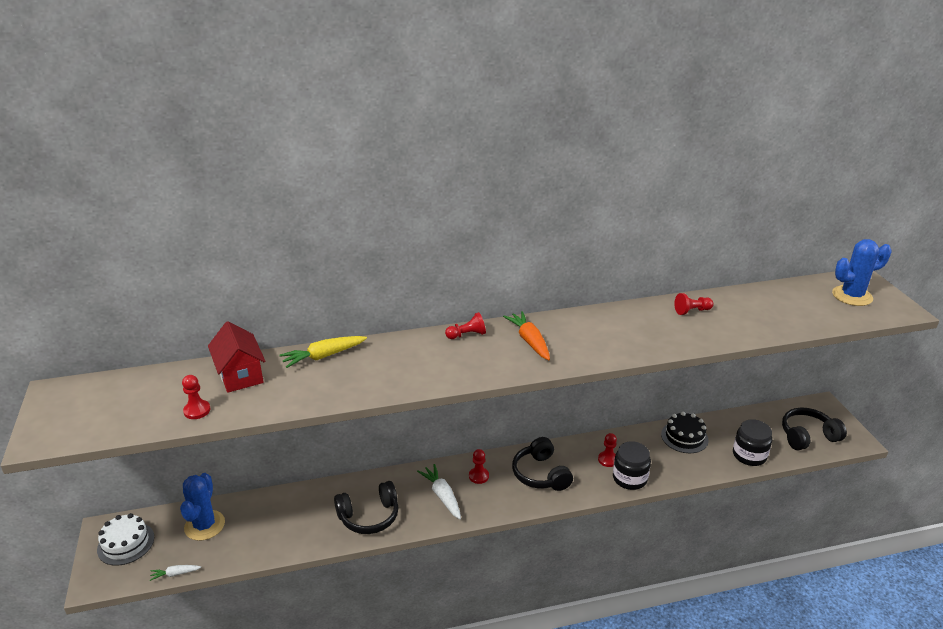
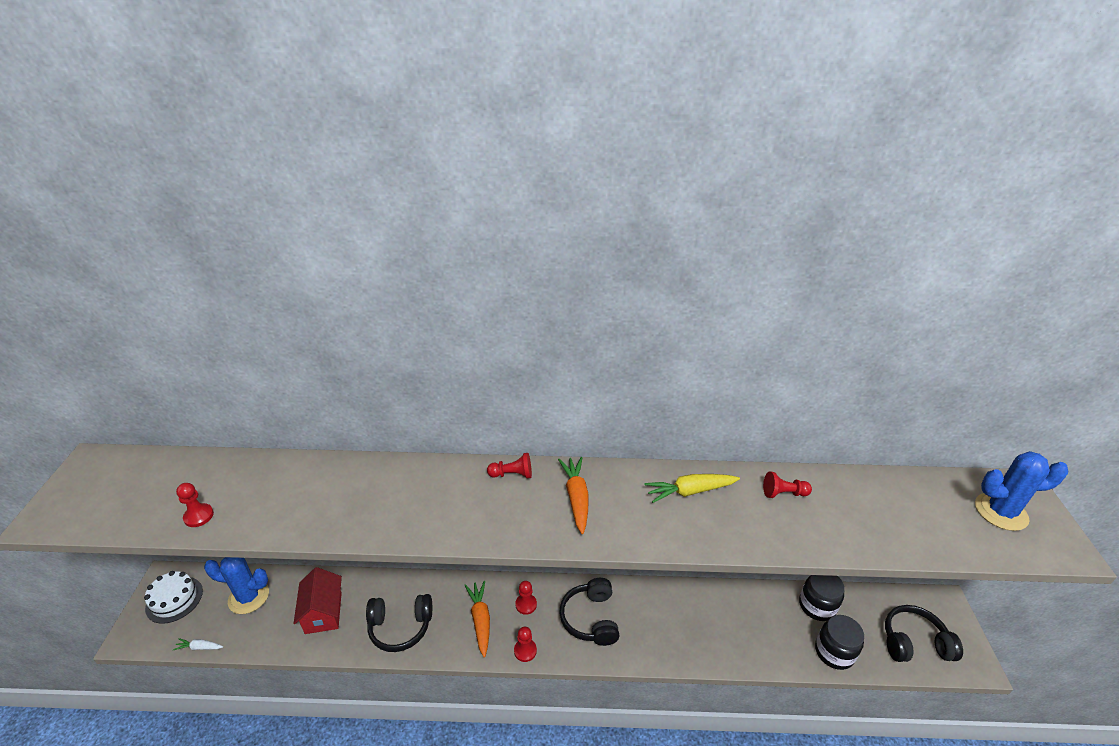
camera: 15 degrees right, 5 degrees up
blue cactus [180,473,225,541] -> blue cactus turned 75 degrees clockwise [204,557,269,614]
red house [208,321,265,393] -> red house moved to [293,567,342,634]
yellow carrot [279,336,367,368] -> yellow carrot moved to [644,474,740,503]
white carrot [417,464,461,519] -> orange carrot [464,581,490,657]
red pawn [598,433,617,467] -> red pawn moved to [514,627,537,662]
black jar [613,441,651,490] -> black jar moved to [799,575,845,621]
black cake [661,412,709,453] -> none

